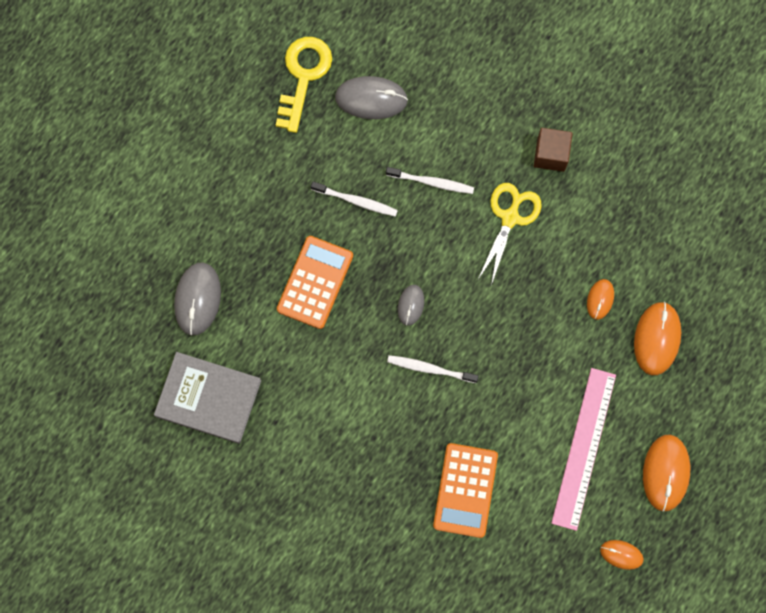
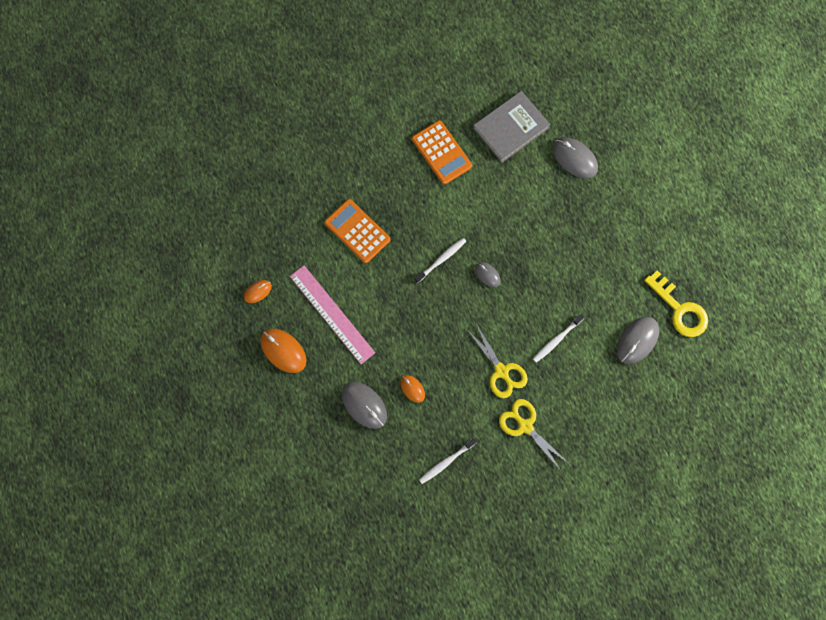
camera: 125 degrees right, 0 degrees up
orange calculator [277,236,353,329] -> orange calculator moved to [412,120,472,184]
white toothbrush [311,181,398,217] -> white toothbrush moved to [419,438,477,484]
brown cube [534,128,573,172] -> yellow scissors [499,399,568,471]
orange mouse [634,301,681,375] -> grey mouse [342,382,387,429]

